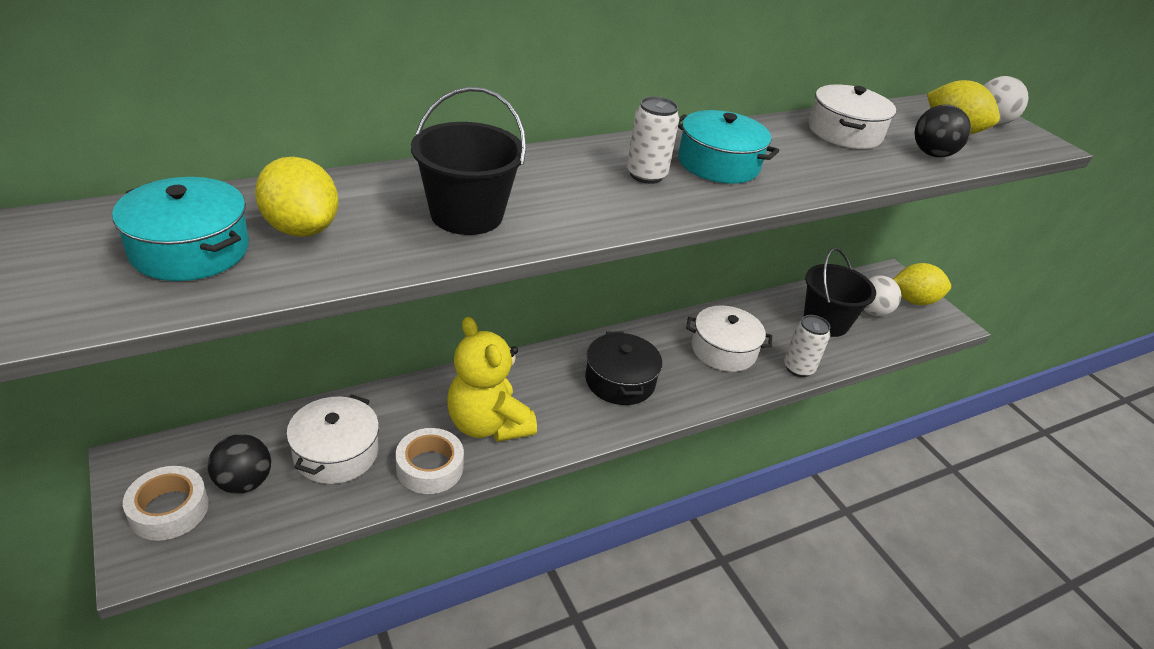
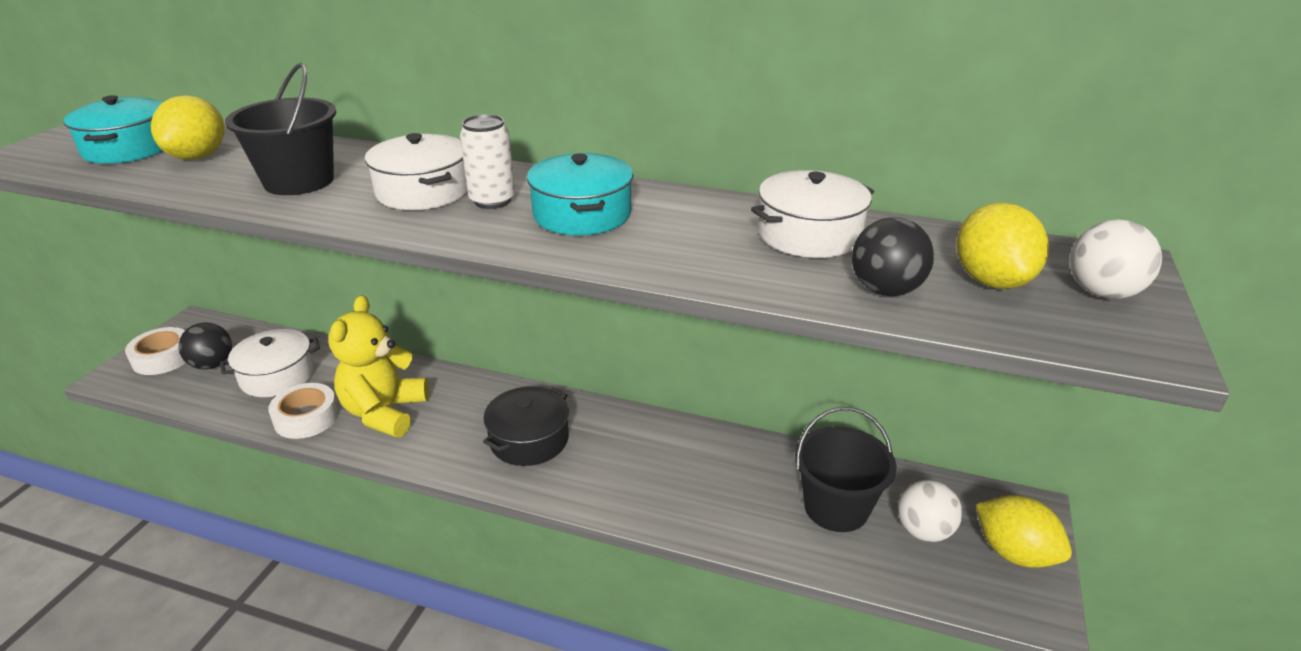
camera: 50 degrees right, 5 degrees down
white pot [686,306,772,372] -> white pot moved to [365,133,468,210]
white can [784,315,830,377] -> none

